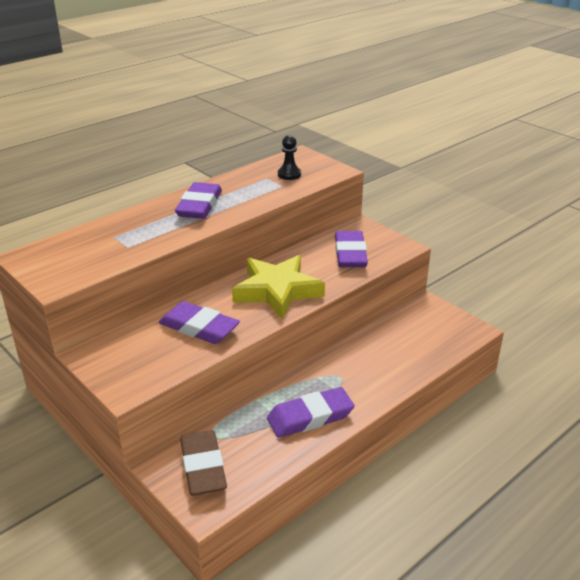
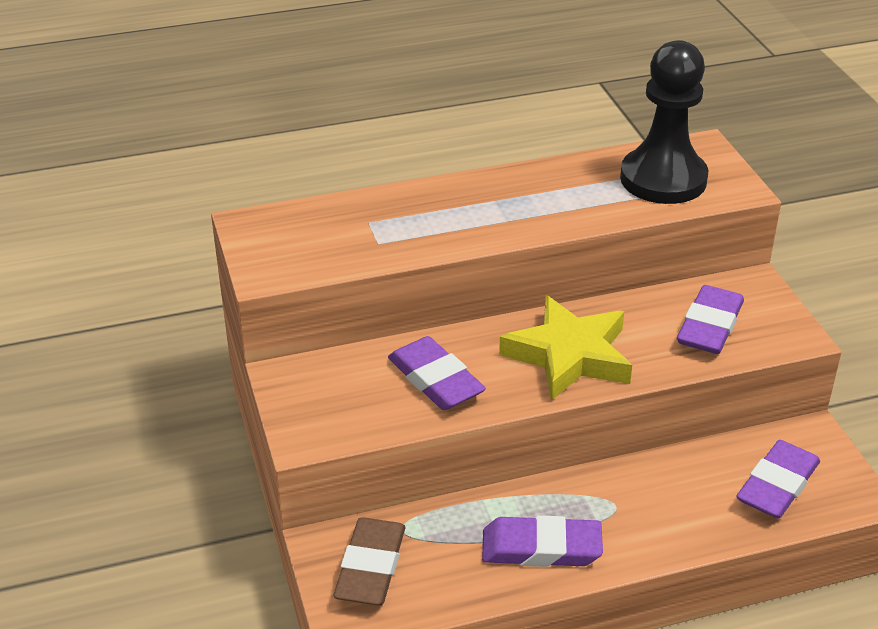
camera: 25 degrees right, 5 degrees up
purple eraser [175,182,222,219] -> purple eraser moved to [736,440,820,519]
black pawn [278,135,301,180] -> black pawn [620,40,708,204], size x2.36

